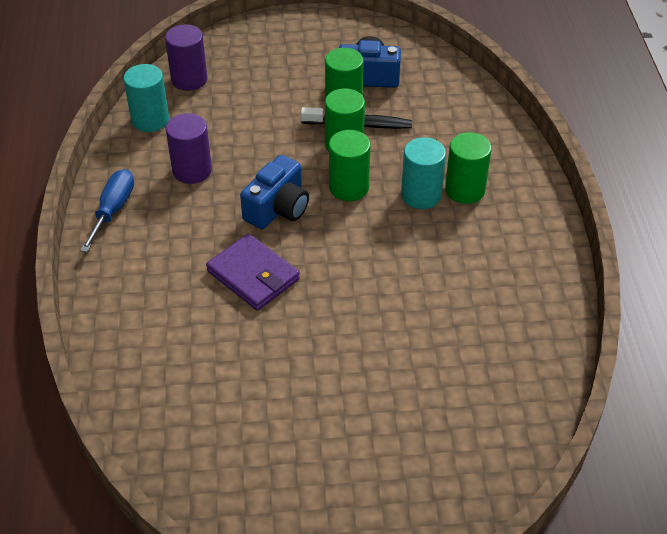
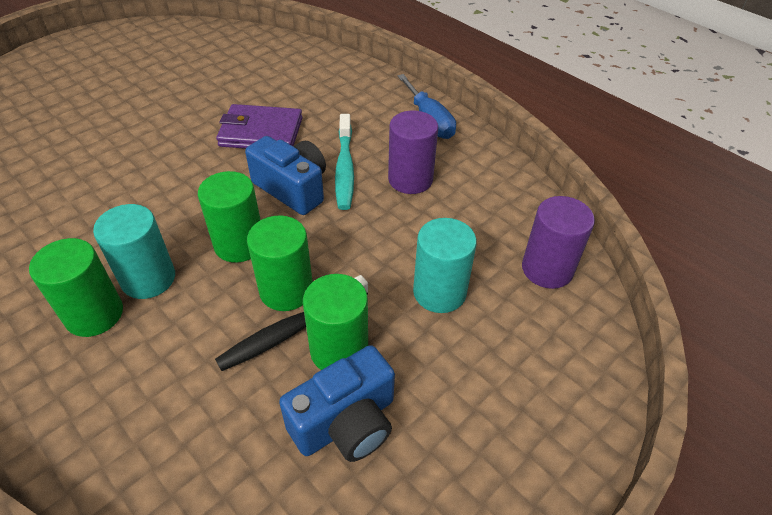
camera: 140 degrees right, 0 degrees up
turquoise cylinder [123,64,169,132] -> turquoise cylinder moved to [413,218,477,313]
blue camera [240,155,309,229] -> blue camera turned 135 degrees clockwise [245,136,326,215]
none -> turquoise toothbrush [335,114,354,210]

